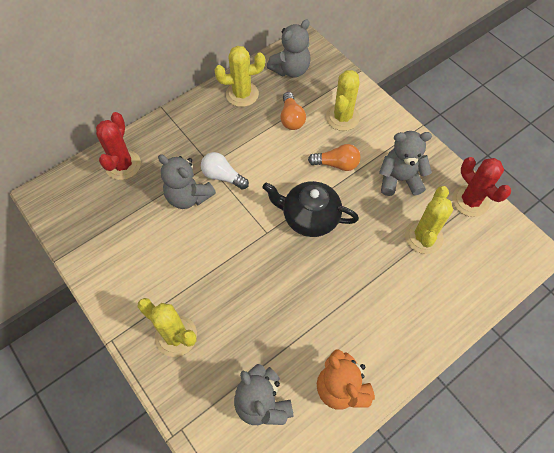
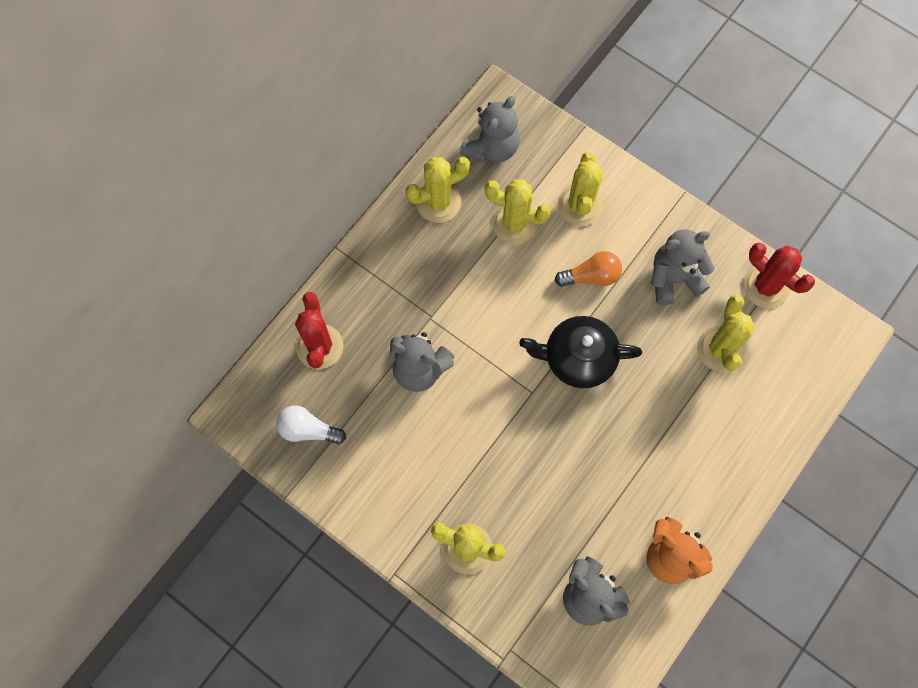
camera: 15 degrees left, 10 degrees up
white light bulb [201,152,249,190] -> white light bulb moved to [276,405,346,444]
orange light bulb [280,92,306,130] -> yellow cactus [485,180,551,244]

